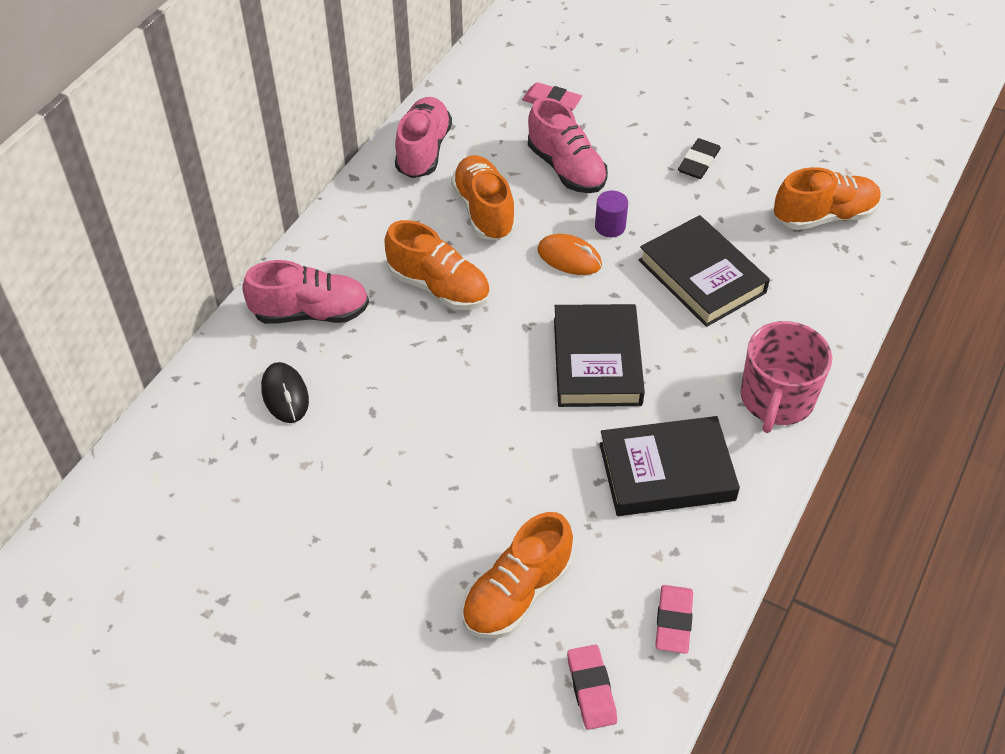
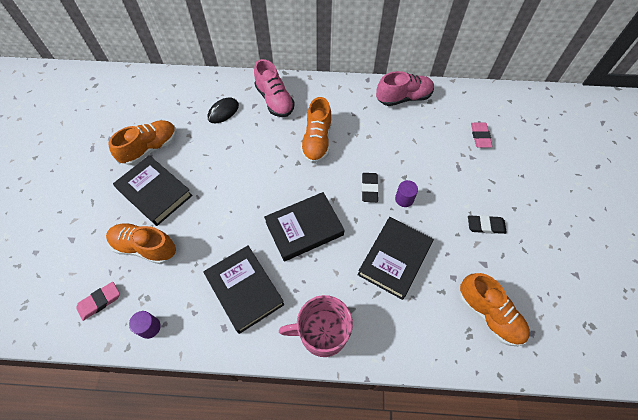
camera: 65 degrees right, 10 degrees up
orange shoe [451,155,516,240] -> orange shoe moved to [108,120,177,165]
pink shoe [528,98,608,193] -> none
orange mouse [537,234,602,275] -> black eraser [362,173,379,202]
pink eraser [656,585,693,654] -> purple cylinder [129,311,161,339]
none -> black book [113,155,193,226]

